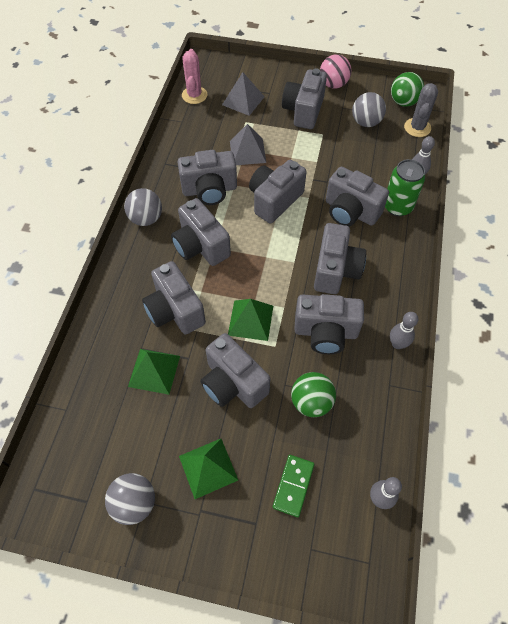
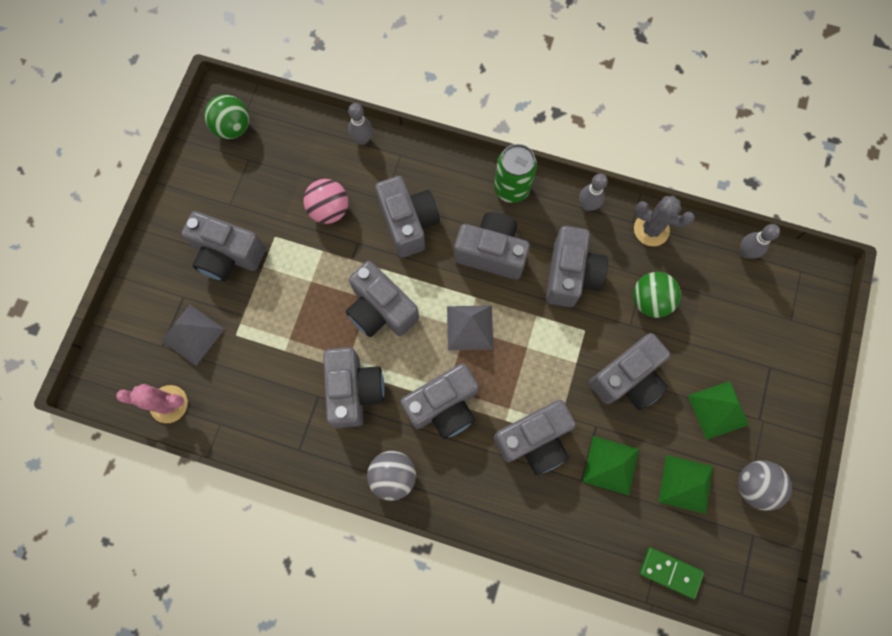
camera: 85 degrees left, 15 degrees up
green pyramid [228,299,273,341] -> green pyramid moved to [659,455,713,514]
grey pyramid [230,124,266,165] -> grey pyramid moved to [447,305,493,350]
green domino [273,455,314,517] -> green domino moved to [639,547,704,599]
pink ball [320,54,351,89] -> pink ball moved to [303,179,349,224]
grey camera [326,167,389,226] -> grey camera turned 60 degrees counterclockwise [375,176,440,258]
grey ball [352,92,386,127] -> none
green can [385,159,425,216] -> green can moved to [494,144,537,203]
grey cactus [404,83,438,137] -> grey cactus moved to [634,196,695,246]

